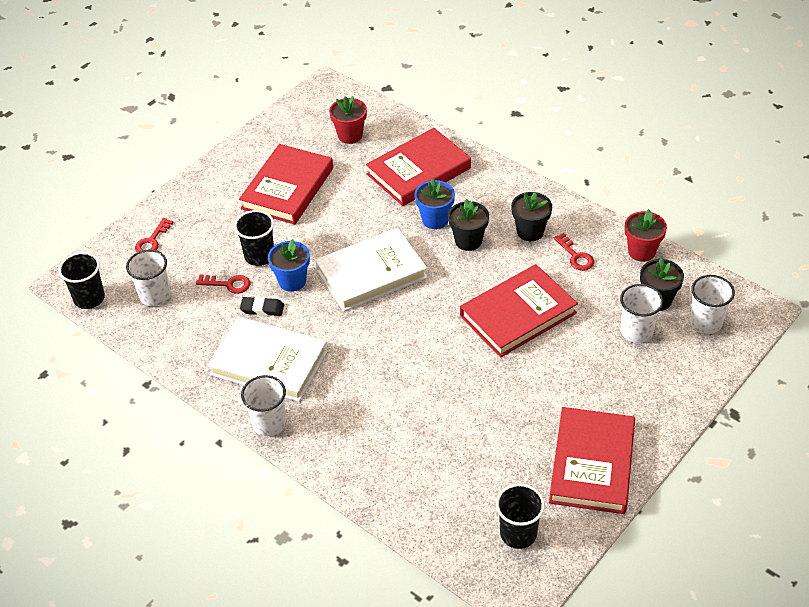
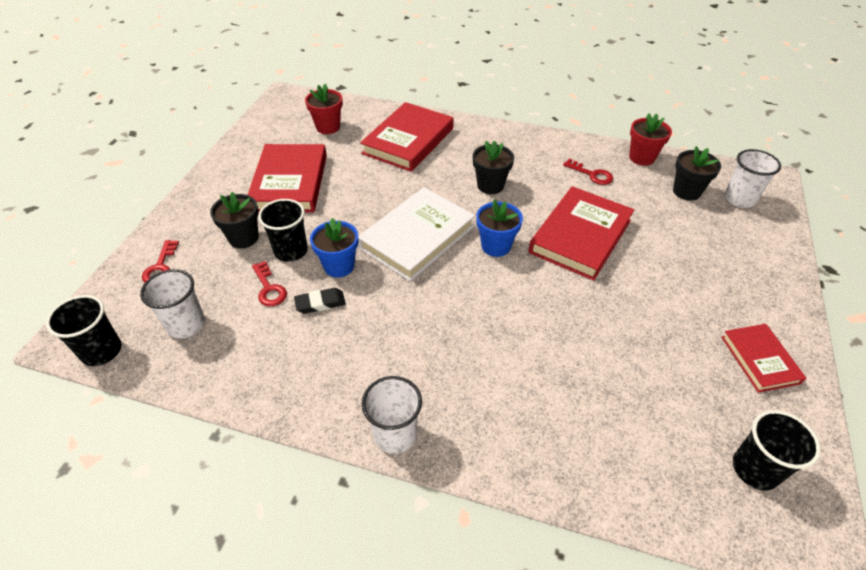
camera: 25 degrees left, 0 degrees up
red key [196,274,250,294] -> red key turned 75 degrees clockwise [252,261,287,306]
white book [207,316,327,402] -> none
blue flower pot [415,179,455,229] -> blue flower pot moved to [476,200,523,257]
black flower pot [511,192,552,241] -> black flower pot moved to [210,192,259,249]
red book [549,407,635,514] -> red book [721,324,806,393], size x0.57
white cup [620,284,664,343] -> none

